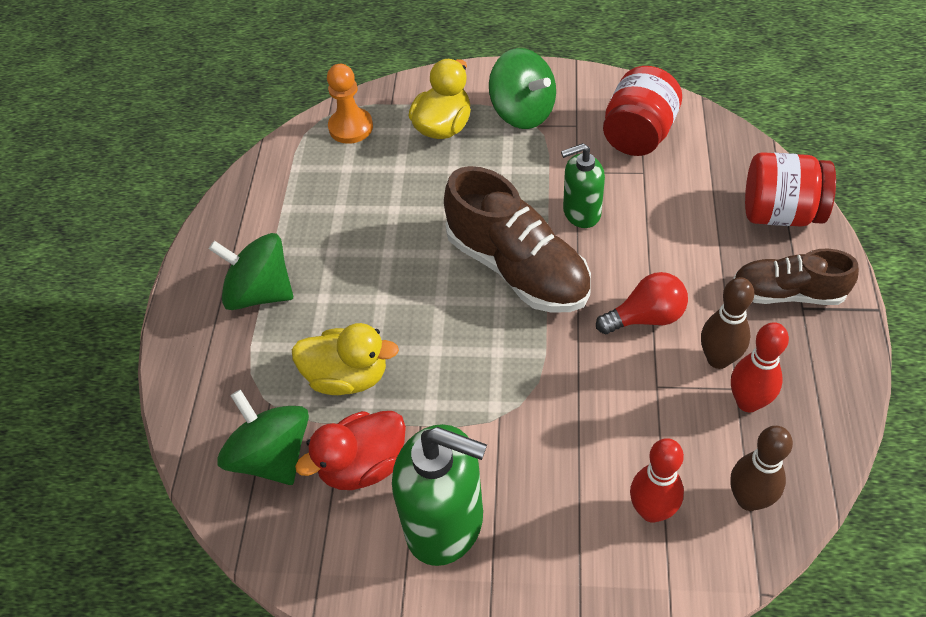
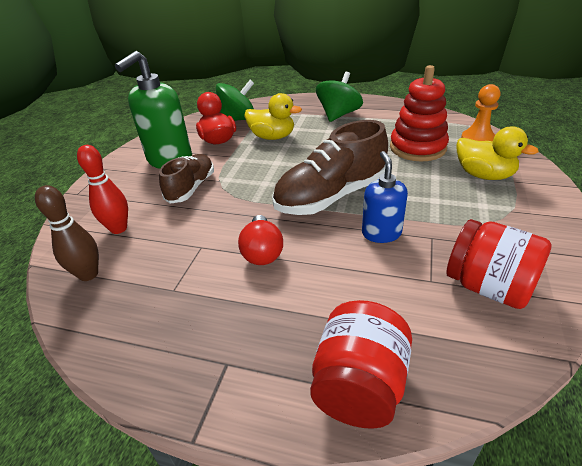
camera: 100 degrees right, 15 degrees down
yellow duck [292,323,399,395] -> yellow duck turned 90 degrees counterclockwise [244,93,302,140]
green spinning top [489,48,556,129] -> none
green soap dispenser [561,143,605,228] -> blue soap dispenser [362,151,408,243]
brown bowling pin [701,277,754,369] -> none
red bowling pin [731,322,789,412] -> none
brown shoe [733,249,859,305] -> brown shoe moved to [159,154,214,204]
none -> red stacking toy [390,65,449,161]

